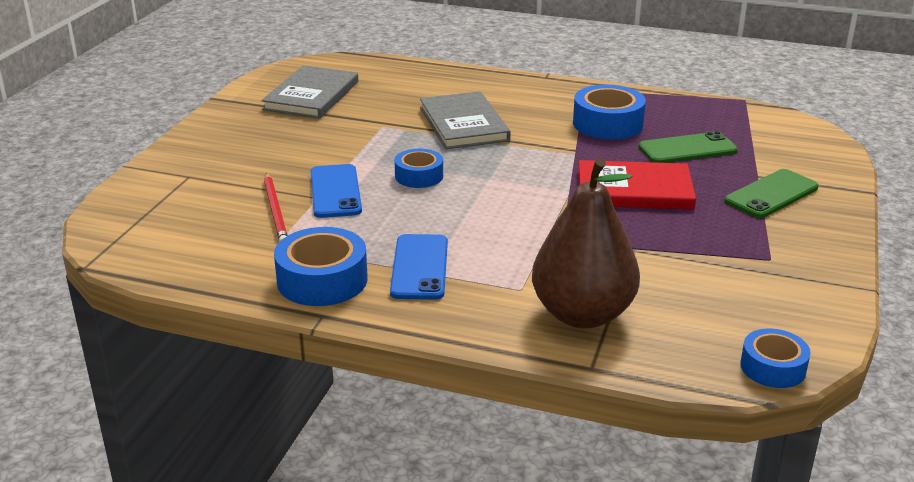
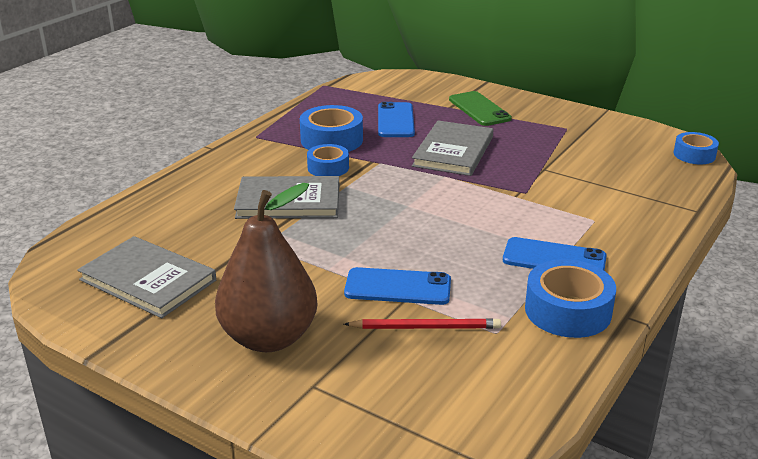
camera: 75 degrees left, 0 degrees up
blue tape [395,149,443,188] -> blue tape moved to [307,144,349,176]
brown pear [532,158,640,329] -> brown pear moved to [215,183,318,352]
red book [578,160,696,210] -> grey book [412,120,493,176]
green phone [639,131,738,163] -> blue phone [378,102,415,137]

